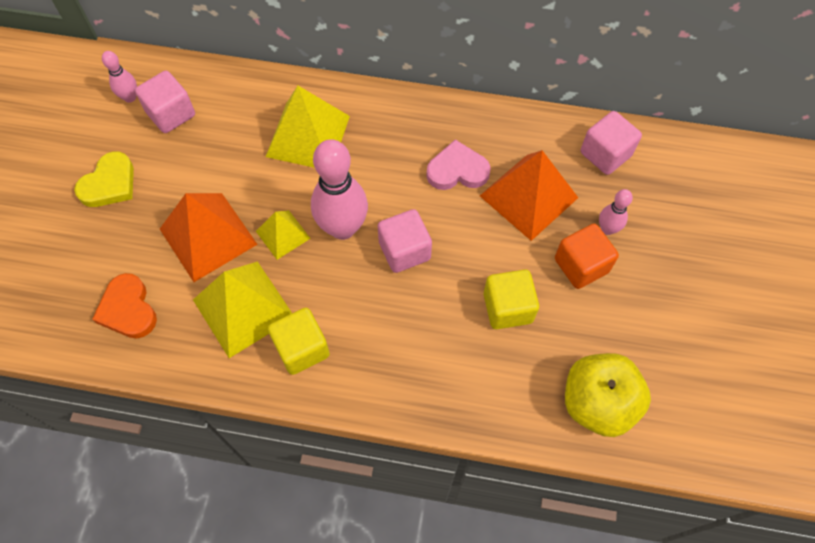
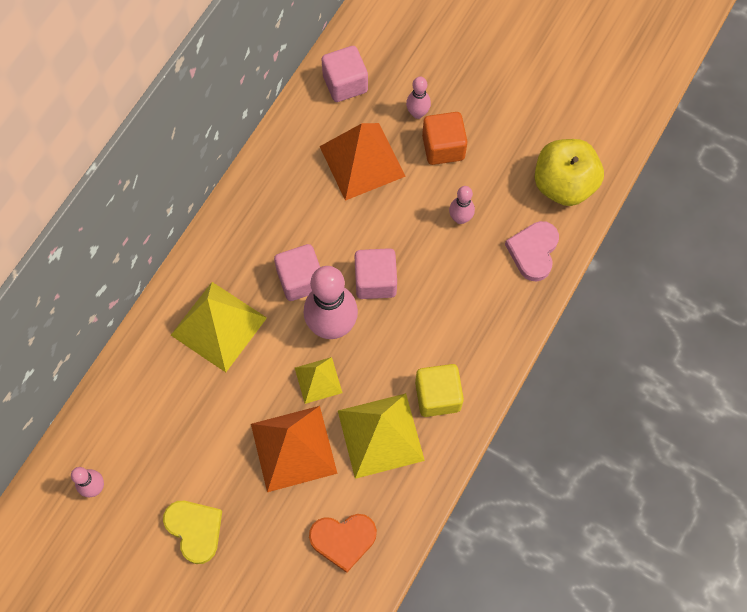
camera: 70 degrees left, 5 degrees up
pink cube [135,71,195,133] -> pink cube moved to [274,244,320,301]
pink heart [426,140,491,190] -> pink heart moved to [505,221,559,281]
yellow cube [484,269,539,329] -> pink bowling pin [449,186,475,224]

